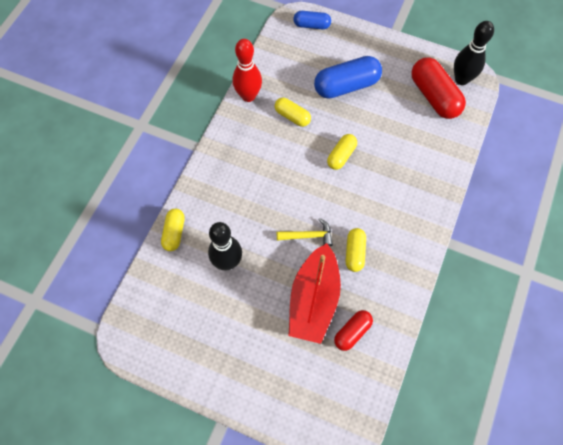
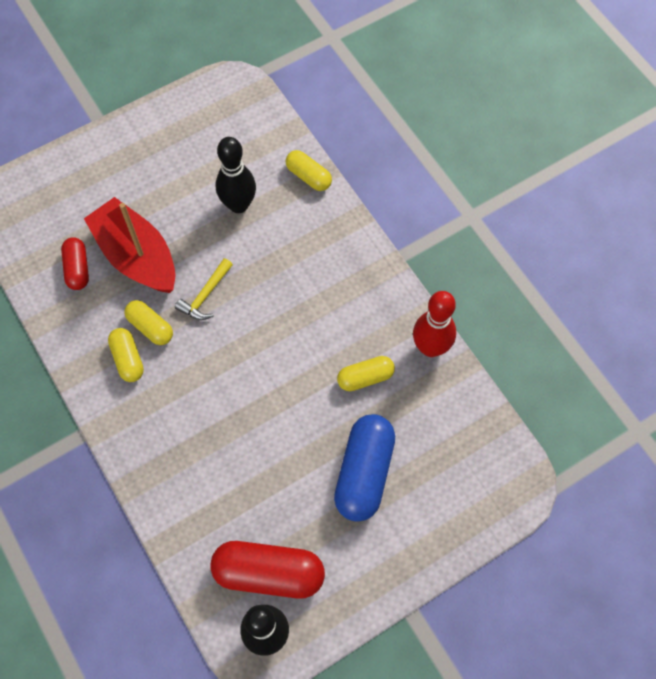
camera: 125 degrees right, 0 degrees up
blue capsule [293,11,331,29] -> none
yellow capsule [327,134,357,170] -> yellow capsule moved to [108,328,144,382]

